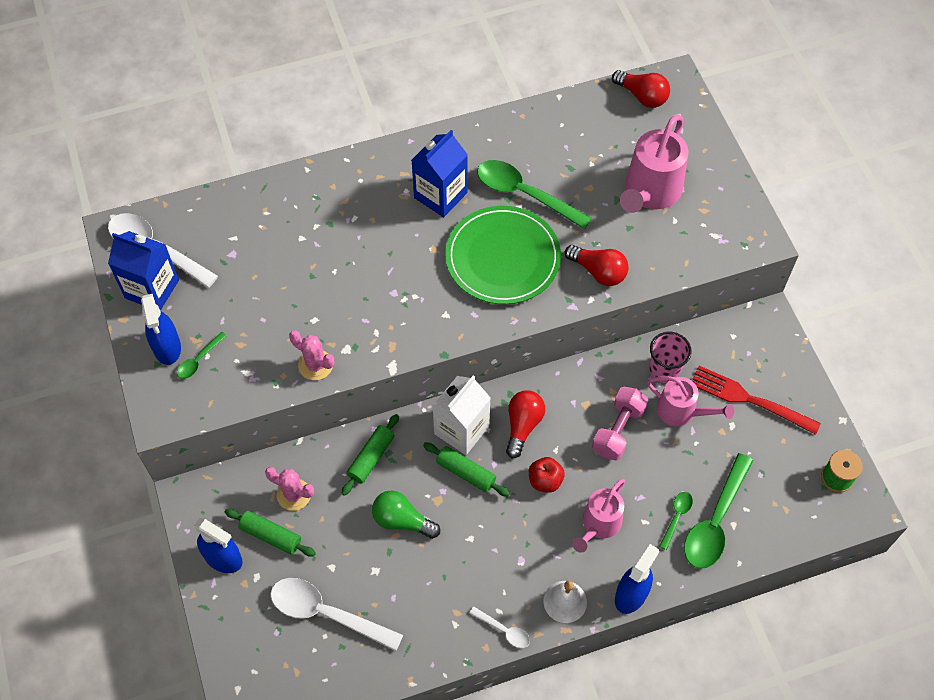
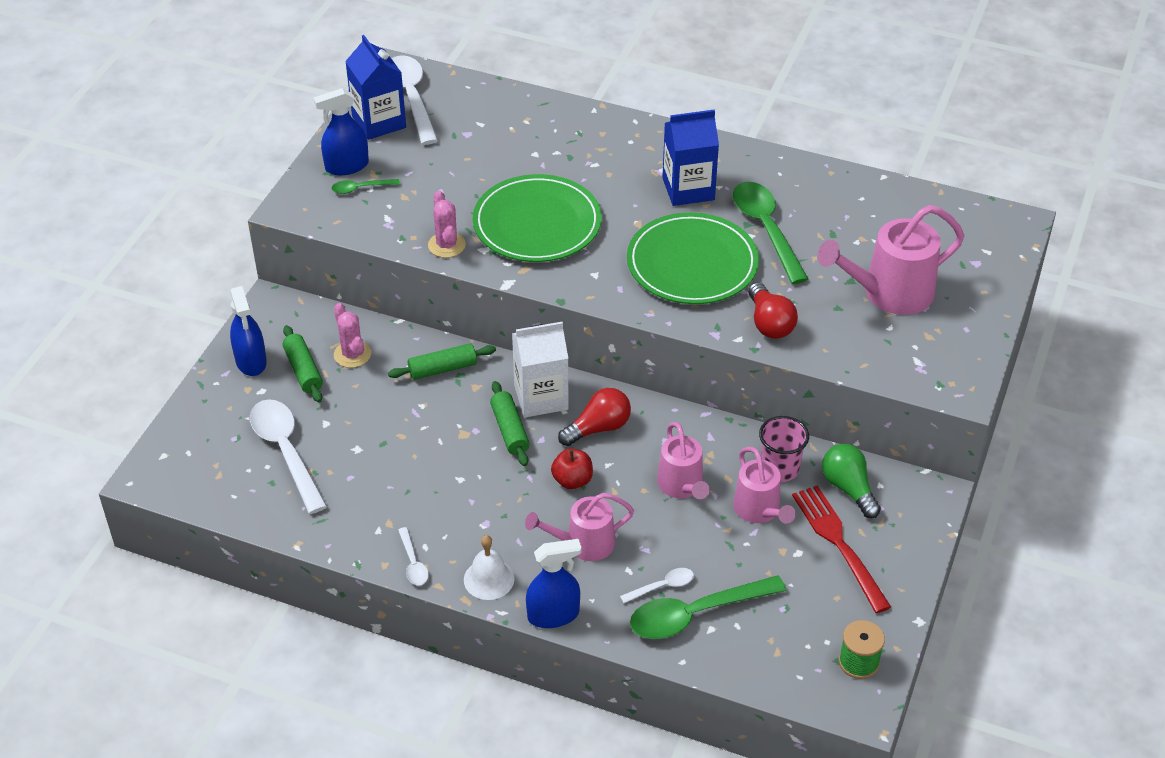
camera: 40 degrees right, 15 degrees down
blue spray bottle [141,294,181,365] -> blue spray bottle turned 45 degrees clockwise [314,88,369,175]
green light bulb [372,491,440,539] -> green light bulb moved to [822,444,881,518]
pink dumbbell [592,387,648,461] -> pink watering can [657,422,710,499]
red light bulb [612,70,670,108] -> none
green spoon [659,492,693,550] -> white spoon [620,568,694,603]
none -> green plate [472,174,602,262]

